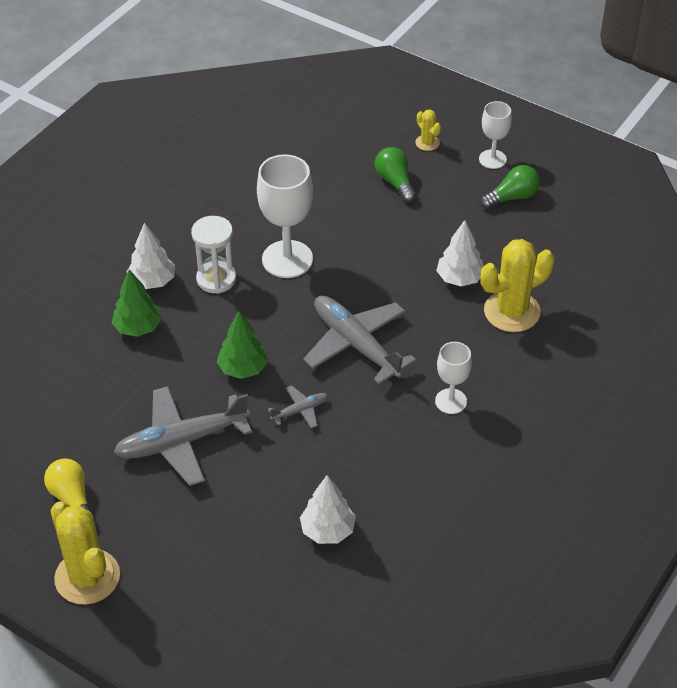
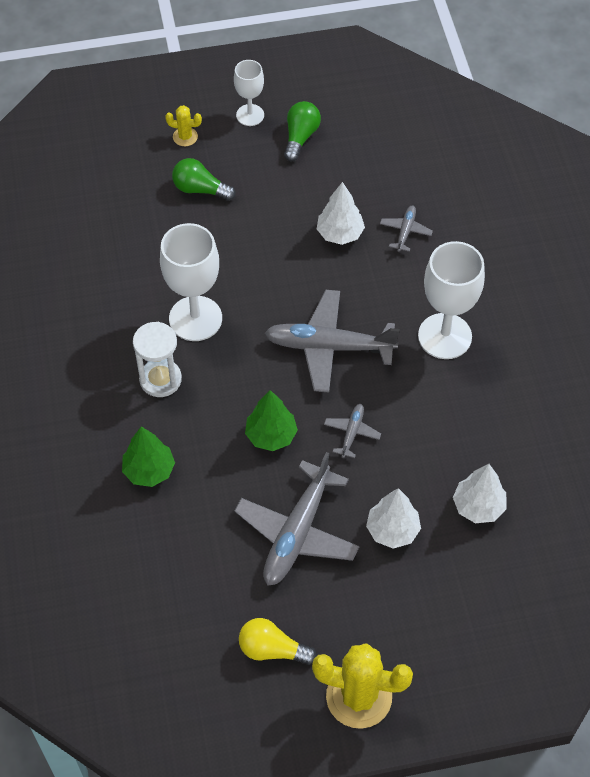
camera: 45 degrees left, 10 degrees up
white tree [127,222,175,289] -> white tree moved to [366,488,421,549]
white goblet [435,342,472,414] -> white goblet [418,241,485,359], size x1.74
yellow cactus [480,239,554,332] -> grey plane [380,206,433,252]

